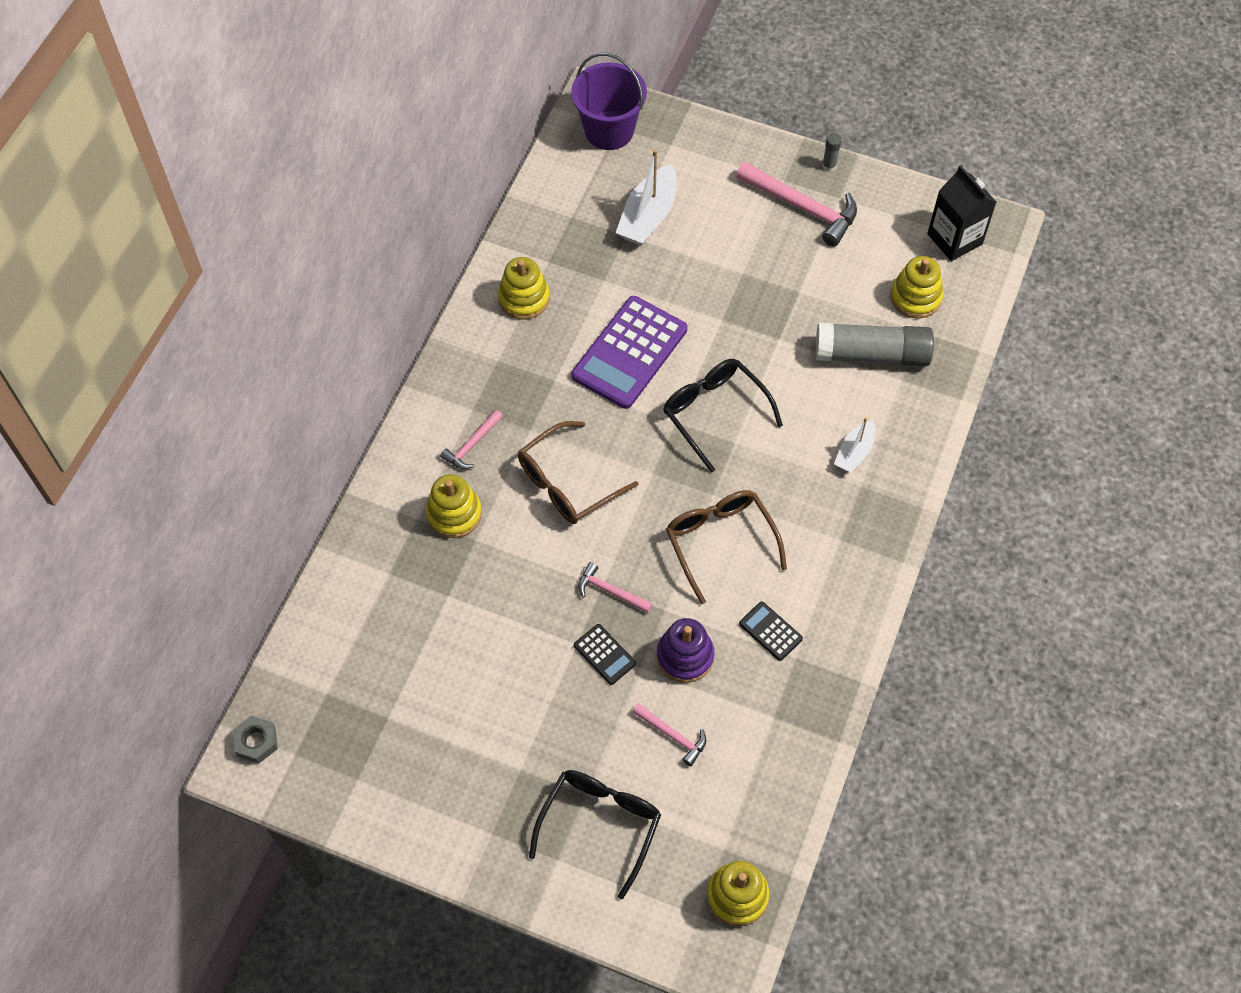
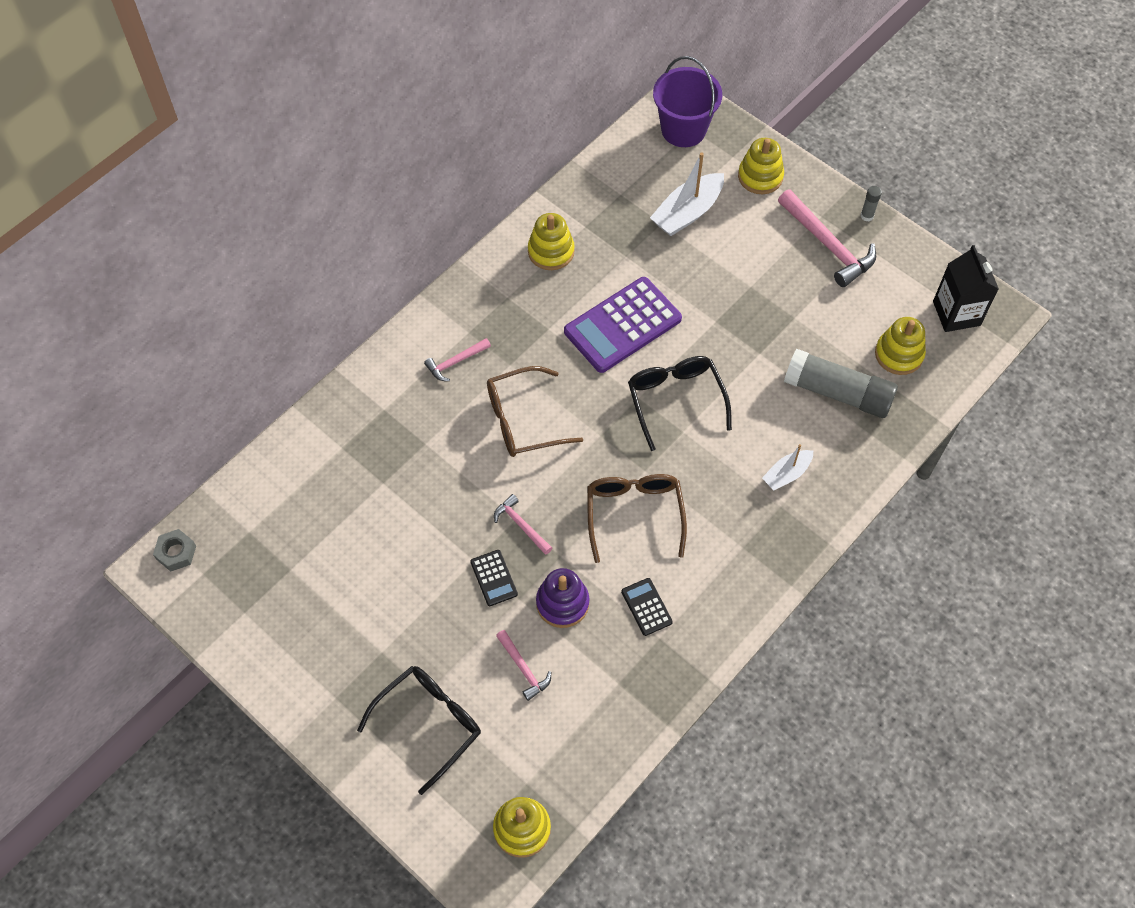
camera: 20 degrees right, 0 degrees up
yellow stacking toy [426,474,482,538] -> yellow stacking toy moved to [738,138,784,194]

